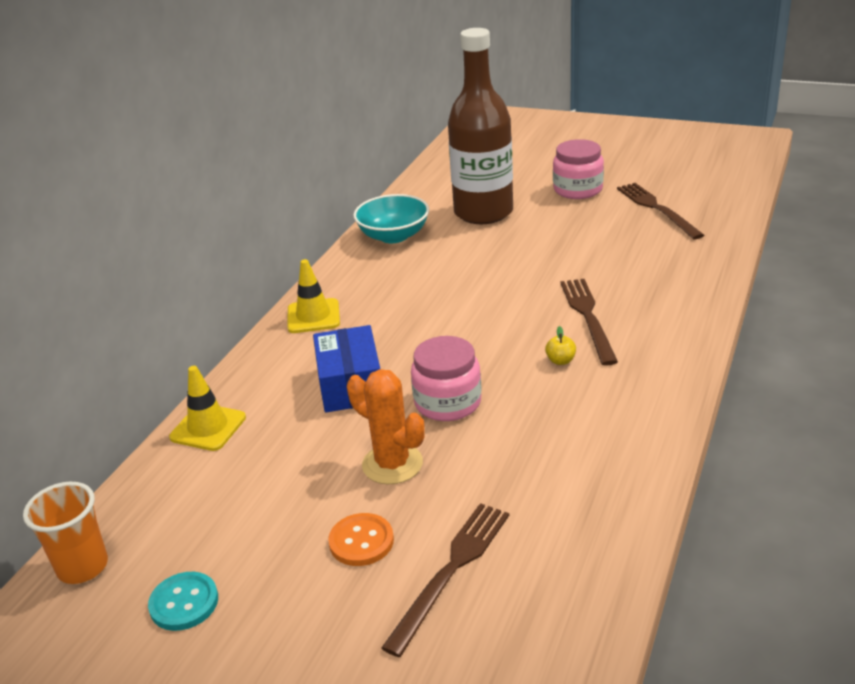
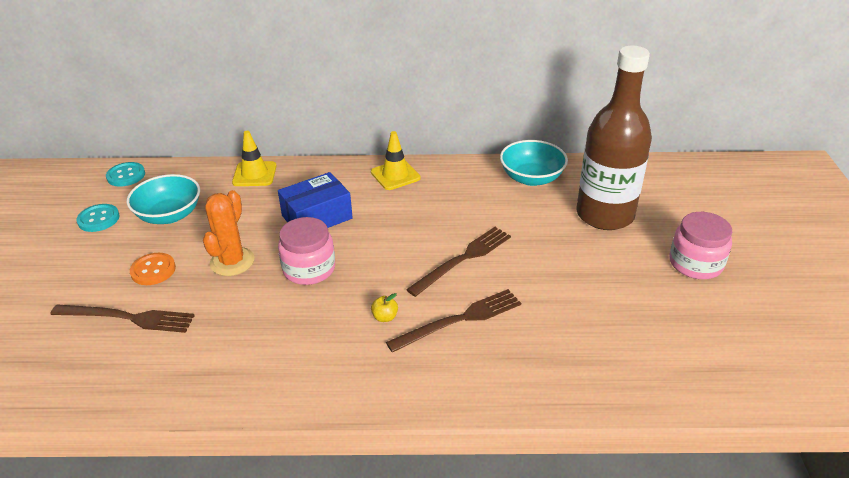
camera: 65 degrees right, 5 degrees up
orange cup [23,482,108,584] -> turquoise button [106,162,145,187]
brown fork [617,183,704,239] -> brown fork moved to [406,227,511,297]
none -> turquoise bowl [126,174,200,224]

